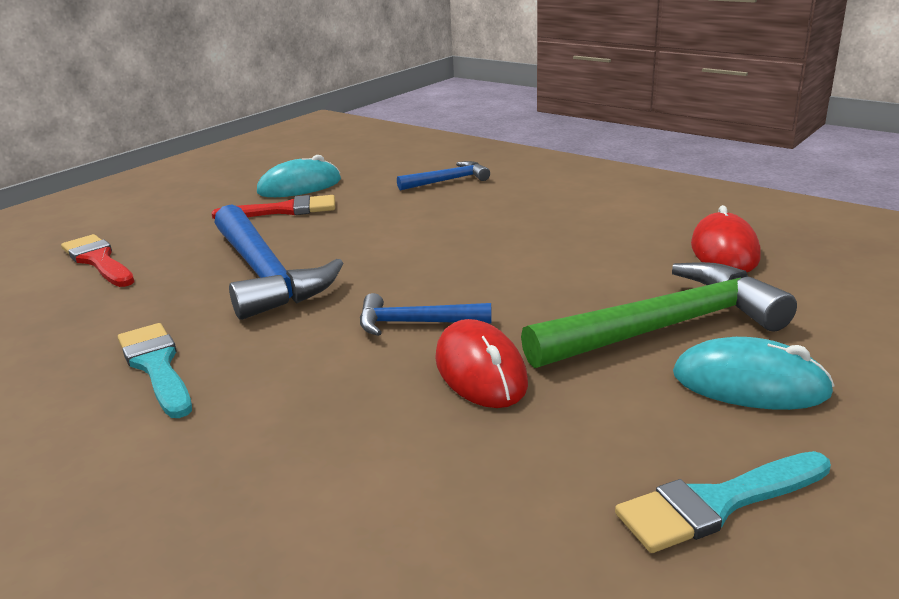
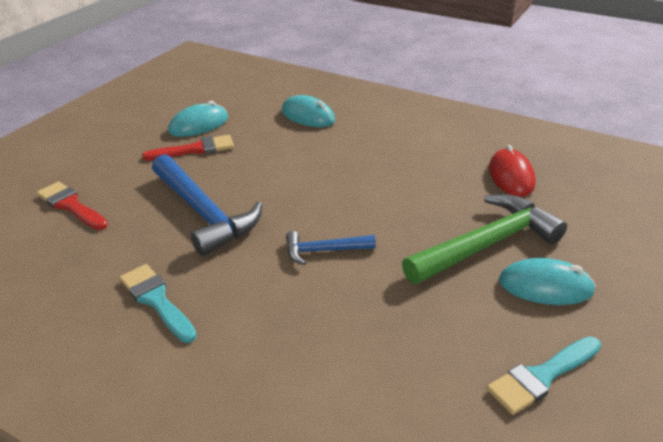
camera: 10 degrees left, 10 degrees up
blue hammer [397,161,490,191] -> turquoise mouse [282,95,335,127]
red mouse [435,319,528,408] -> none

